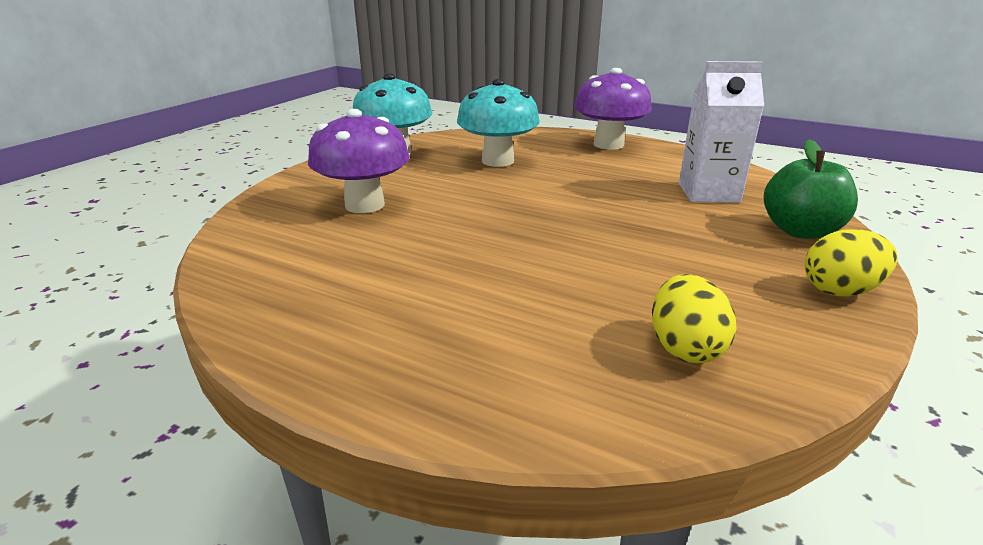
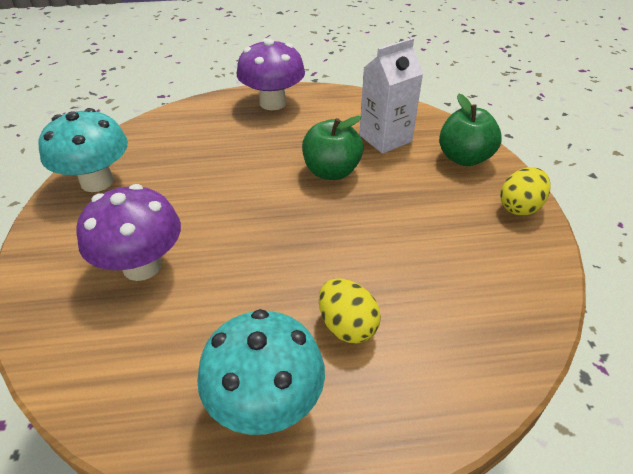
camera: 35 degrees left, 15 degrees up
turquoise mushroom [457,79,540,167] -> turquoise mushroom moved to [197,309,325,435]
yellow egg [652,274,737,363] -> yellow egg moved to [319,278,381,343]
none -> green apple [302,116,363,180]

